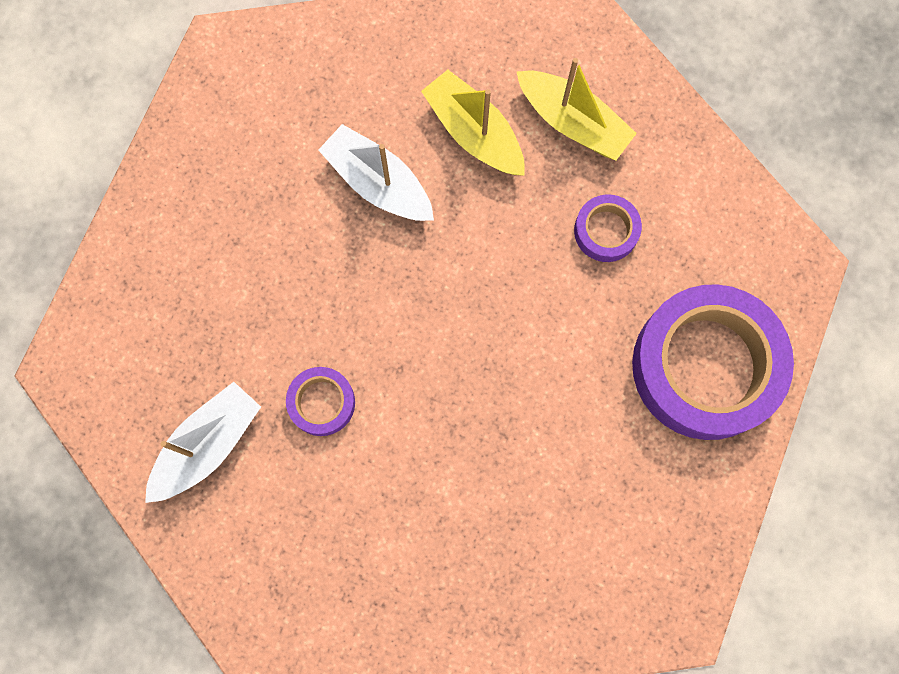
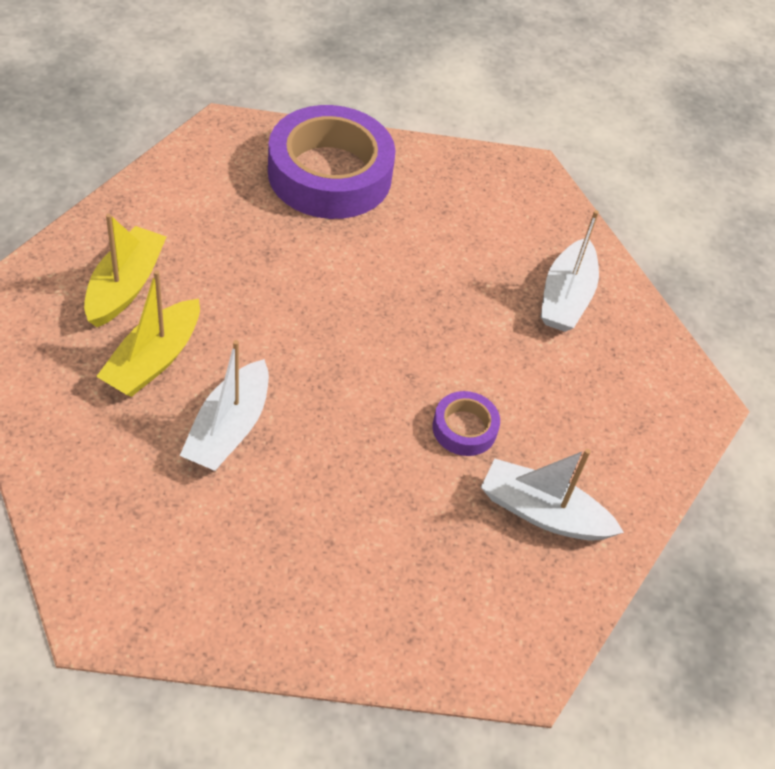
camera: 115 degrees left, 25 degrees down
purple tape [574,194,642,262] -> none
none -> white boat [541,210,599,332]

